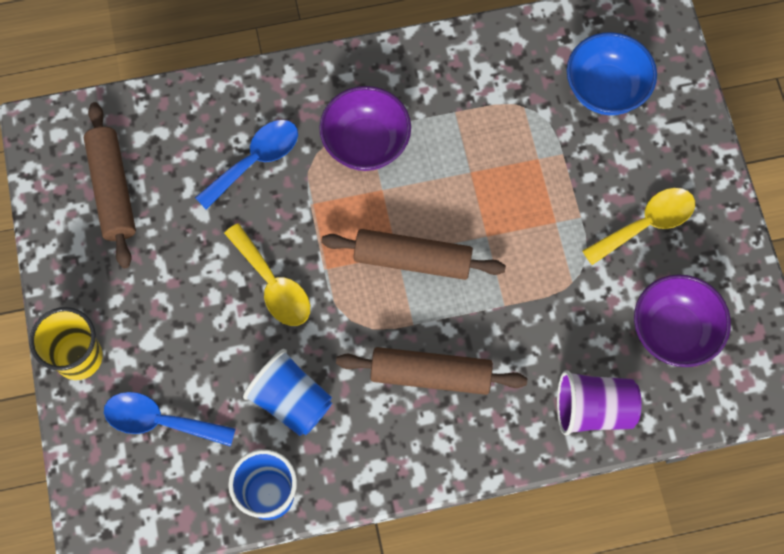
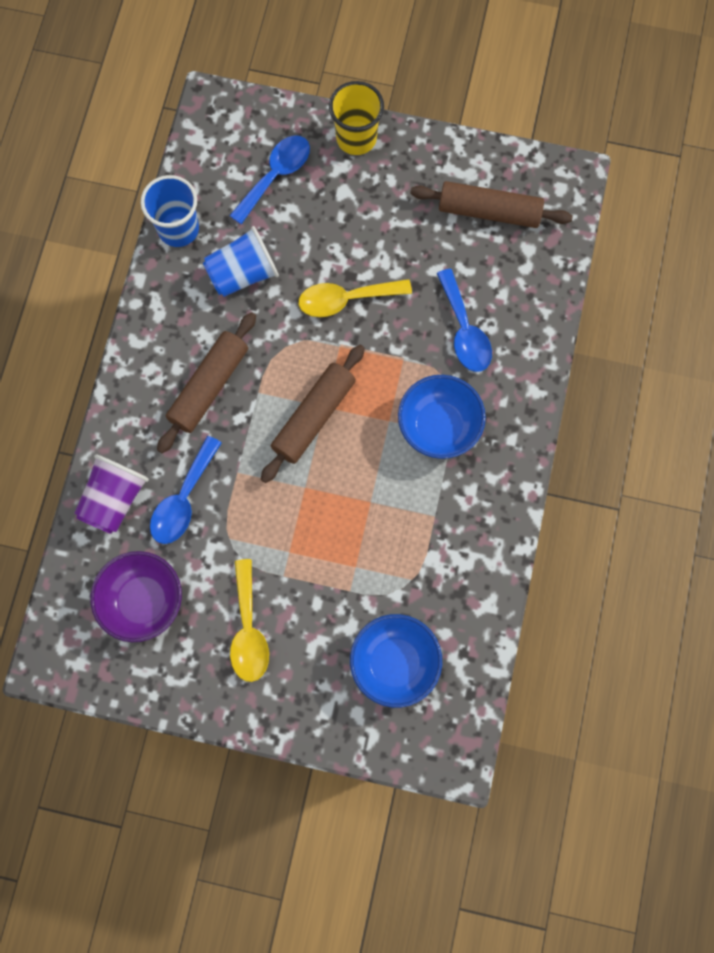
camera: 115 degrees right, 5 degrees up
purple bowl [319,86,411,171] -> blue bowl [398,375,486,459]
none -> blue spoon [150,436,222,544]

